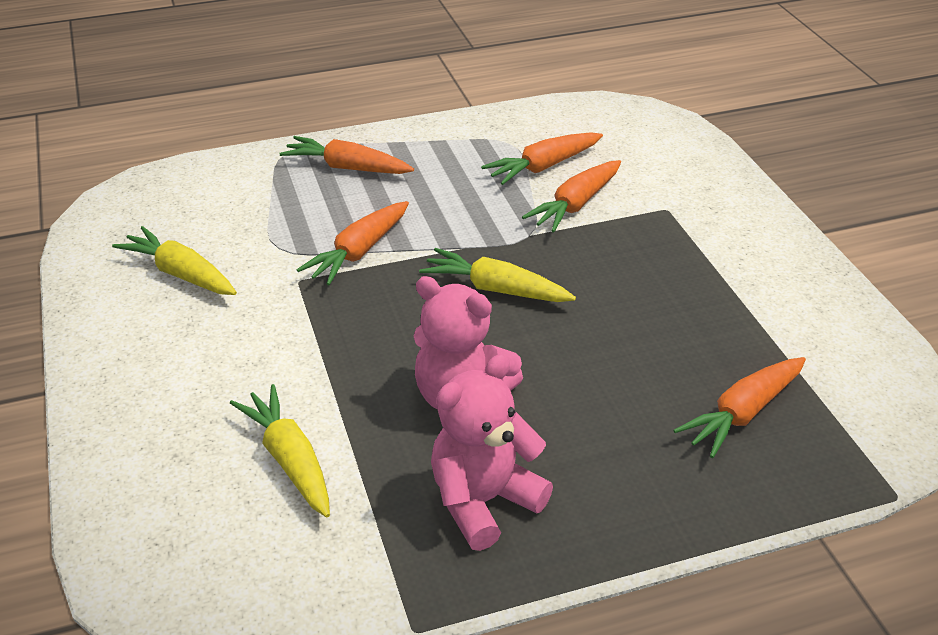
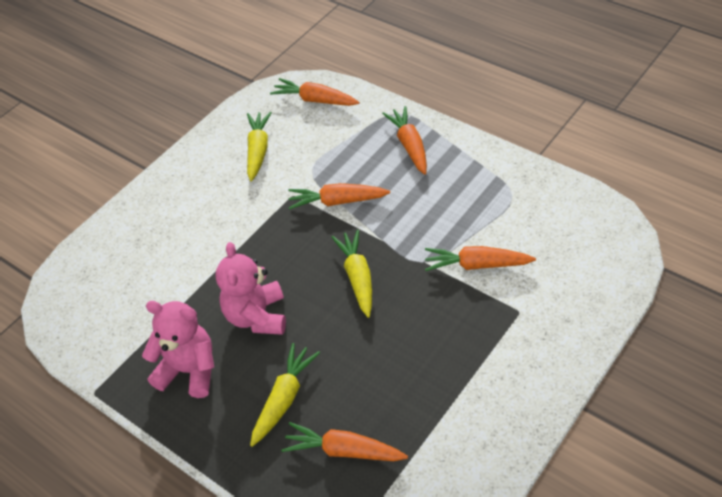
camera: 60 degrees right, 10 degrees up
yellow carrot [230,384,330,517] -> yellow carrot moved to [250,343,320,447]
orange carrot [481,132,603,185] -> orange carrot moved to [270,78,360,106]

